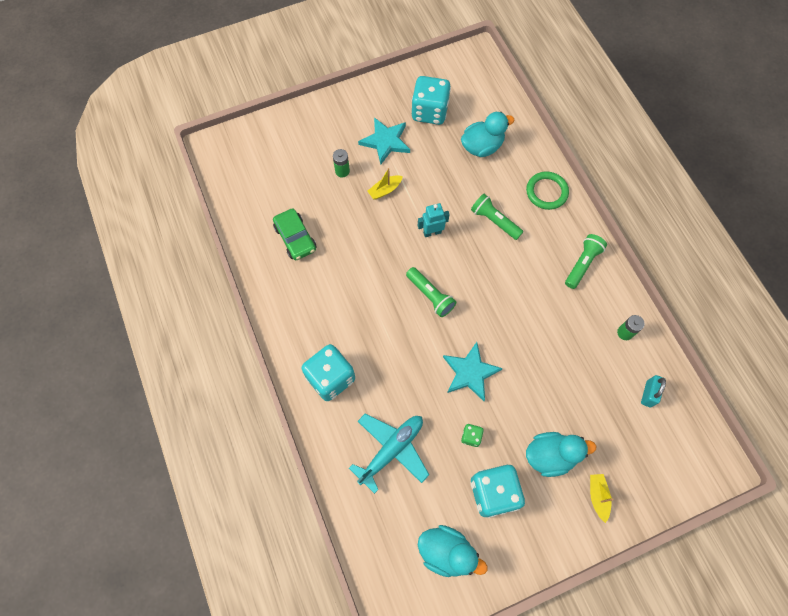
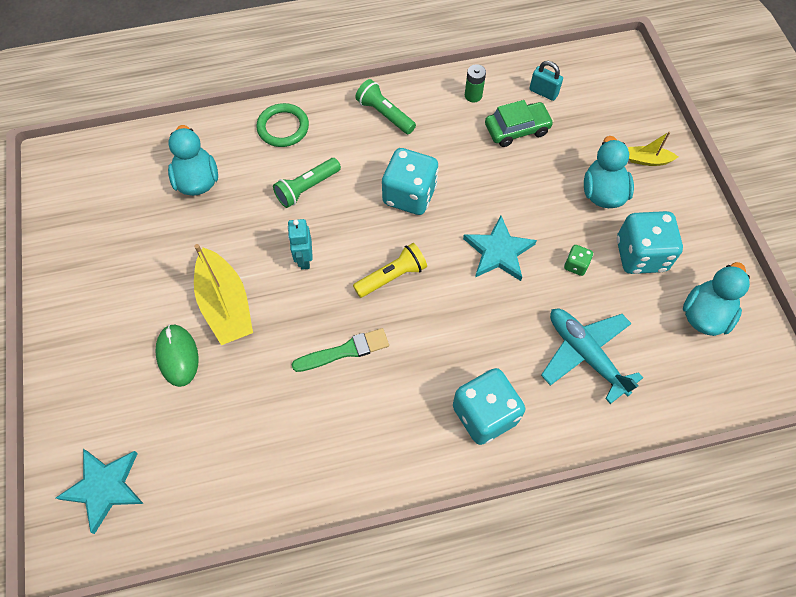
camera: 80 degrees left, 5 degrees down
green car [273,208,316,260] -> green car moved to [485,100,554,147]
green battery [333,149,350,178] -> green mouse [155,324,199,387]
turquoise star [358,117,410,165] -> turquoise star moved to [56,449,144,534]
yellow boat [367,168,403,200] -> yellow boat [194,244,253,345], size x2.01
green flashlight [406,267,456,317] -> yellow flashlight [353,243,427,298]
turquoise dice [412,76,451,125] -> turquoise dice moved to [382,148,439,215]
none -> green brush [292,328,389,372]

